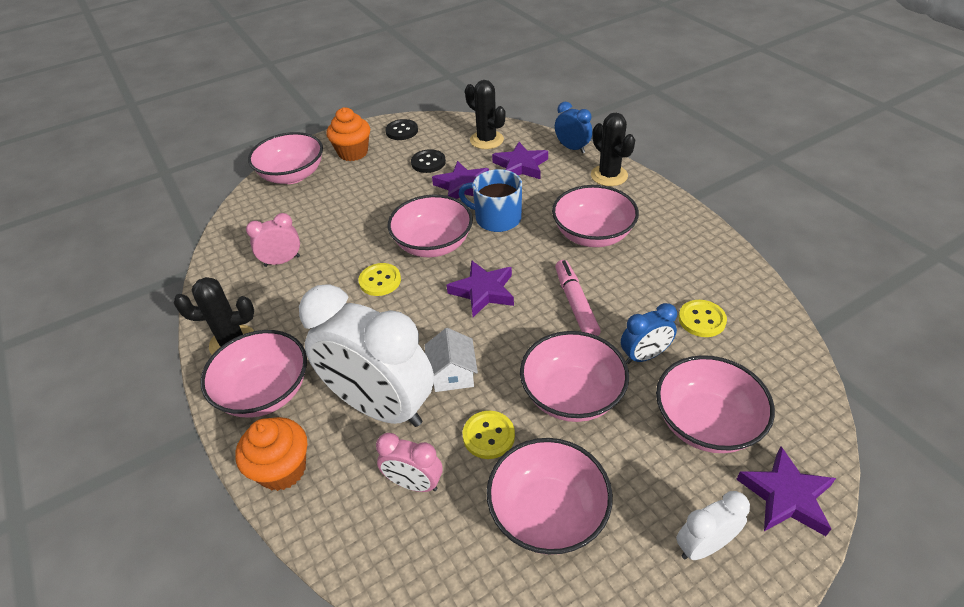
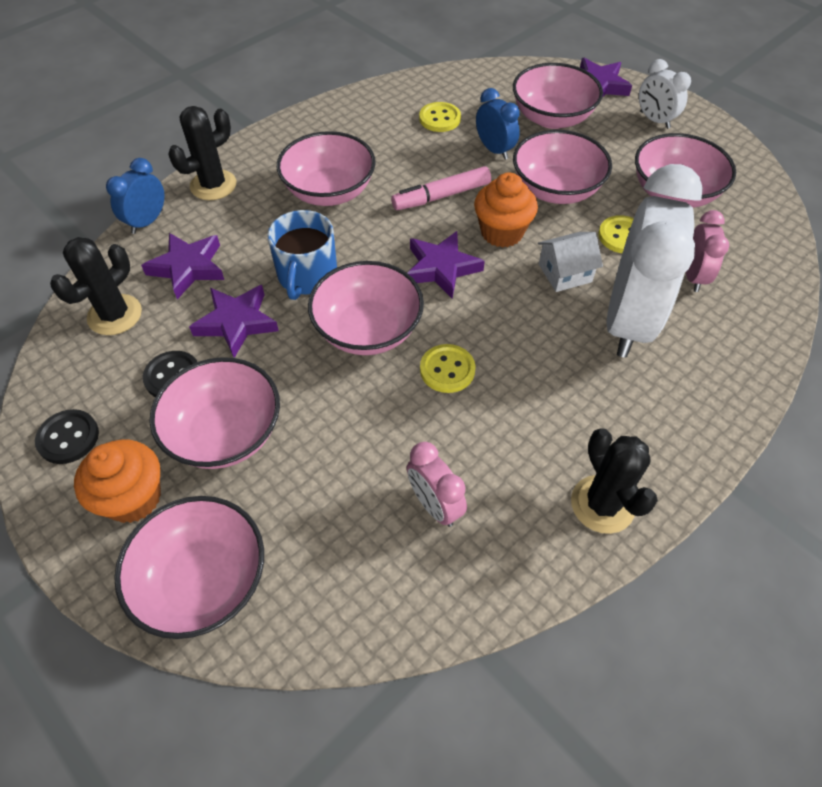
camera: 105 degrees left, 10 degrees up
pink bowl [200,330,307,418] -> pink bowl moved to [150,357,280,469]
orange cupcake [235,417,307,491] -> orange cupcake moved to [474,172,538,248]

